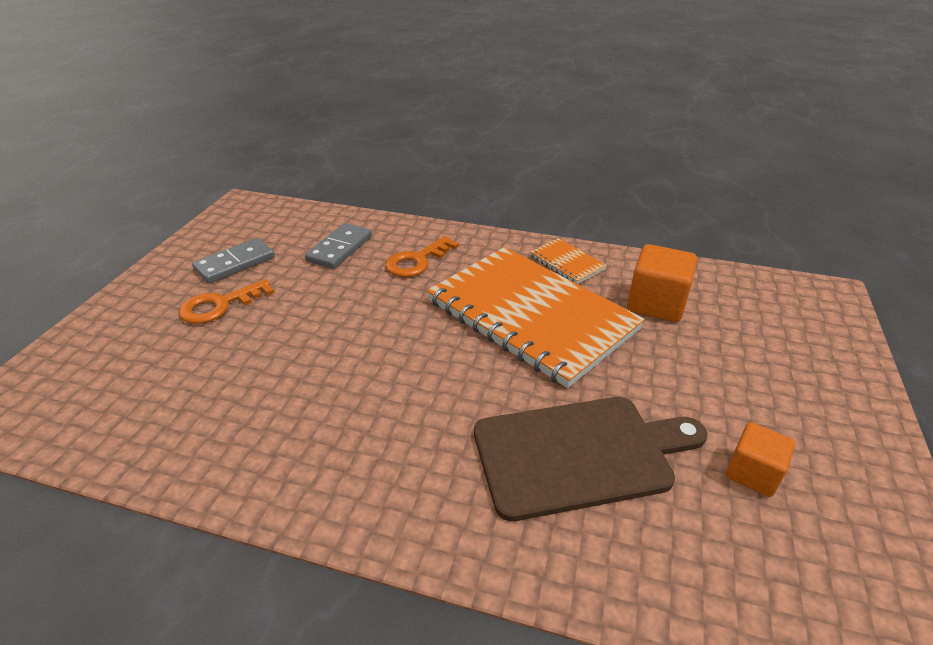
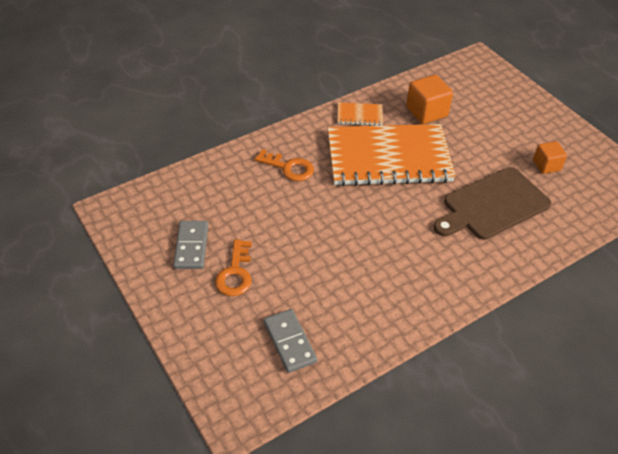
camera: 50 degrees left, 10 degrees up
grey domino [305,223,372,269] -> grey domino moved to [264,309,317,373]
orange key [385,236,459,277] -> orange key turned 60 degrees counterclockwise [255,149,314,181]
brown cutting board [474,397,707,521] -> brown cutting board turned 150 degrees counterclockwise [434,167,551,240]

